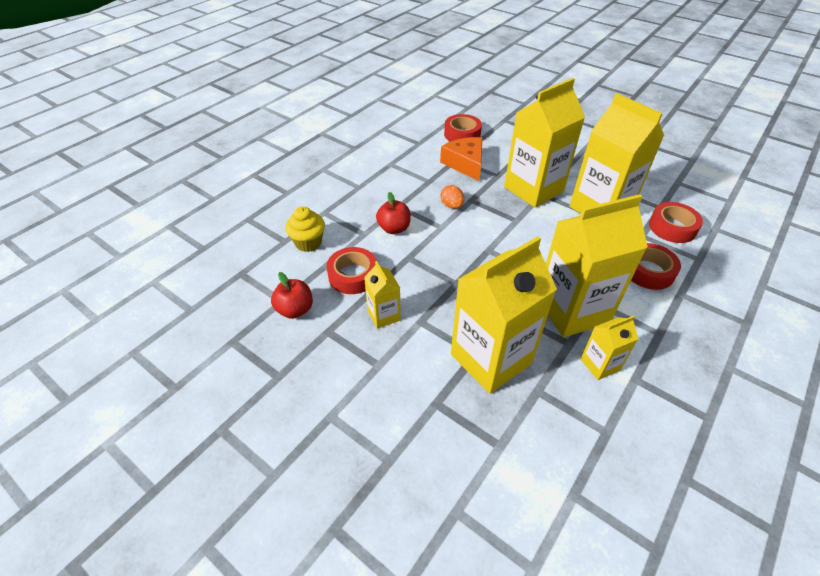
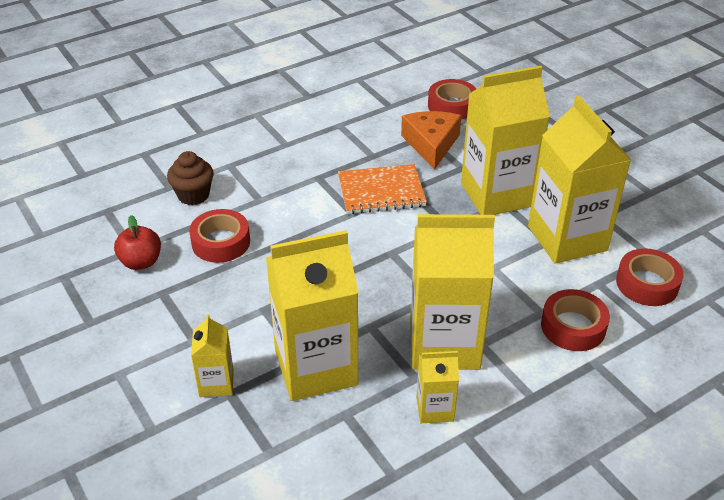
camera: 20 degrees right, 5 degrees down
yellow cupcake [285,206,325,252] -> brown cupcake [167,151,214,205]
yellow carton [364,261,401,329] -> yellow carton moved to [191,314,234,397]
red apple [376,192,411,234] -> none
orange egg [440,185,465,209] -> orange notebook [338,164,427,214]

